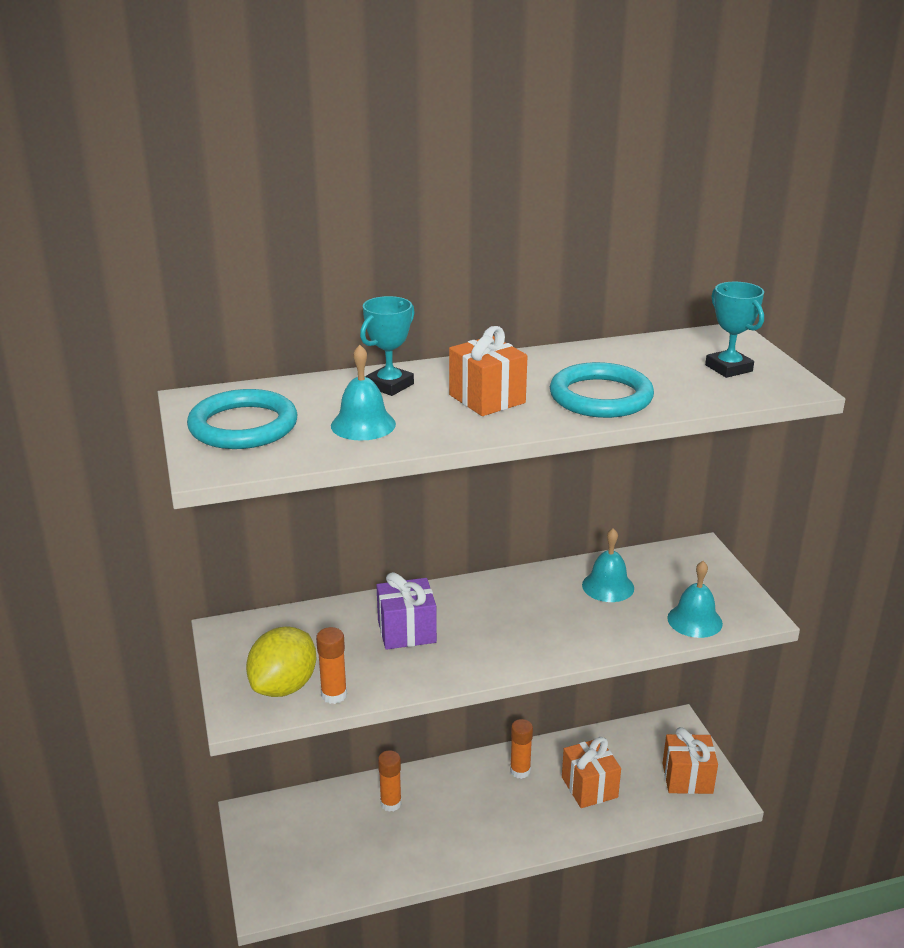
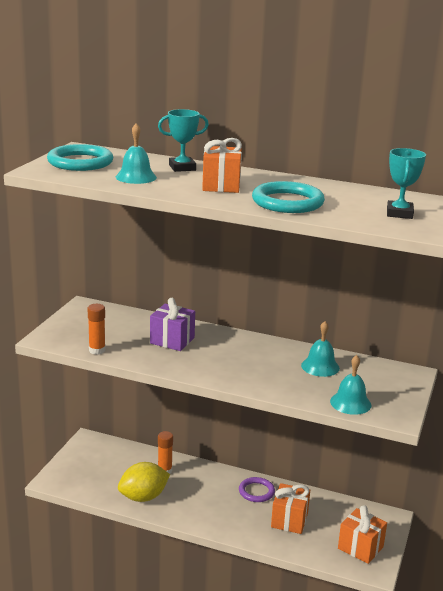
camera: 35 degrees right, 5 degrees down
yellow lemon [246,626,317,697] -> yellow lemon moved to [118,462,170,502]
orange glue stick [510,719,533,779] -> purple ring [239,477,275,502]

